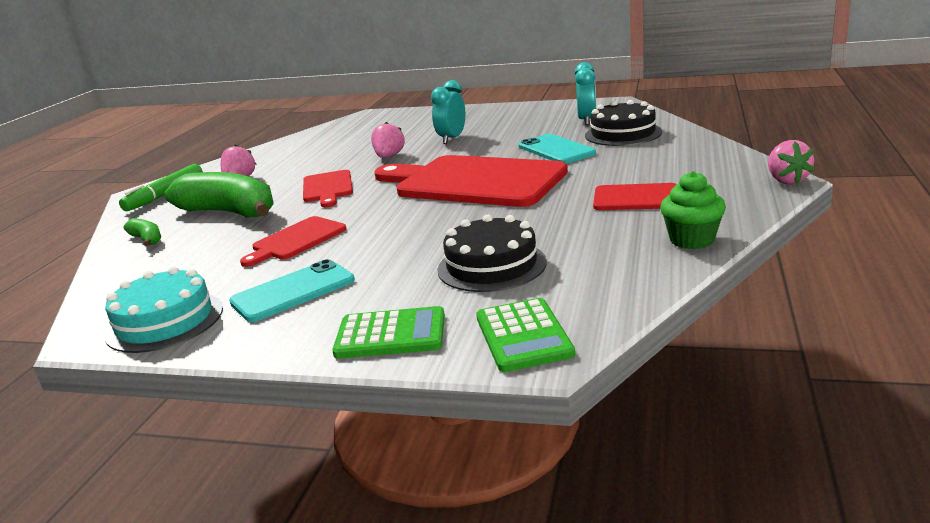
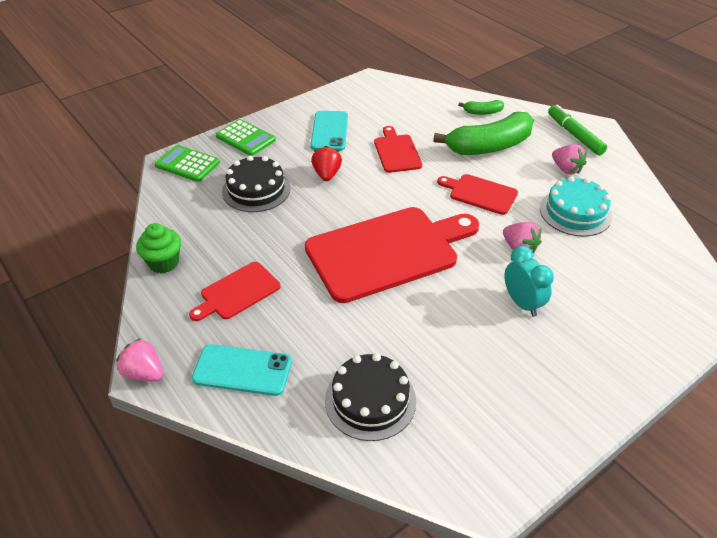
camera: 125 degrees right, 20 degrees up
turquoise cake [104,267,223,353] -> turquoise cake moved to [540,176,612,237]
green calculator [332,306,445,359] -> green calculator turned 90 degrees counterclockwise [216,119,276,156]
turquoise phone [519,134,596,164] -> turquoise phone moved to [192,344,292,396]
turquoise clock [575,62,596,125] -> none
none -> red strawberry [311,146,342,181]

